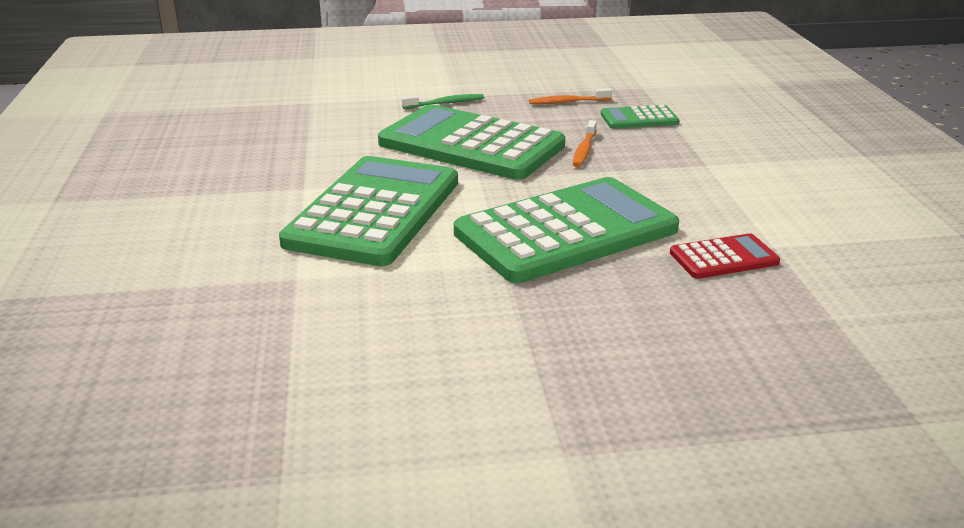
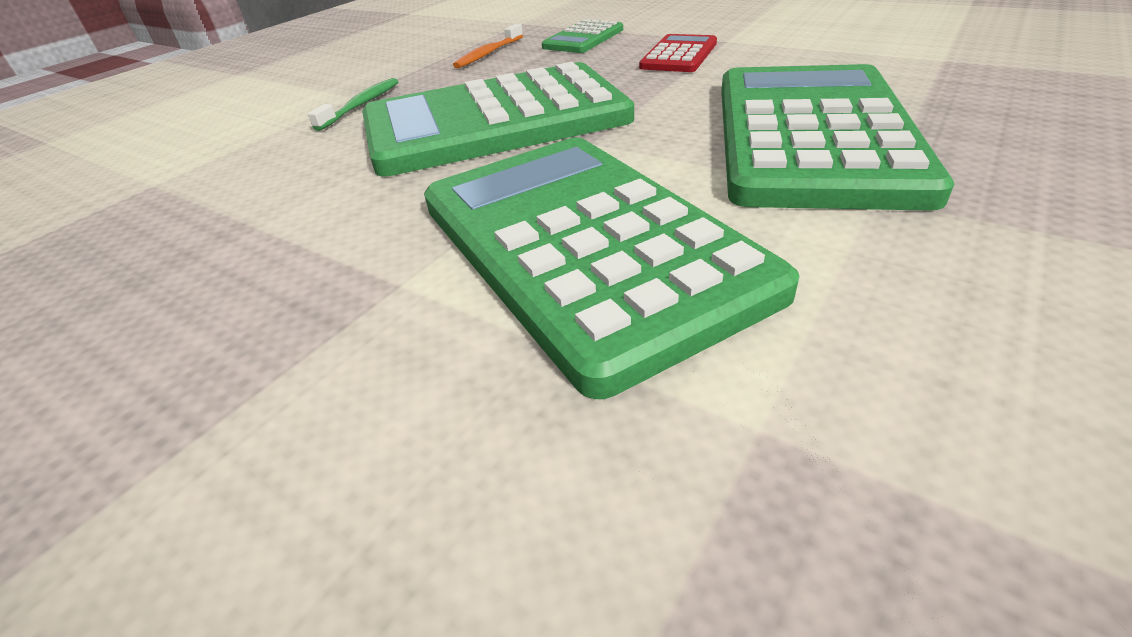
camera: 45 degrees left, 10 degrees up
orange toothbrush [573,120,597,167] -> none
red calculator [670,233,780,279] -> red calculator moved to [639,34,717,72]

